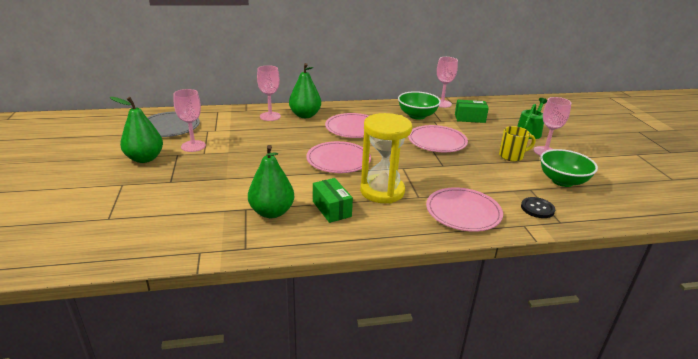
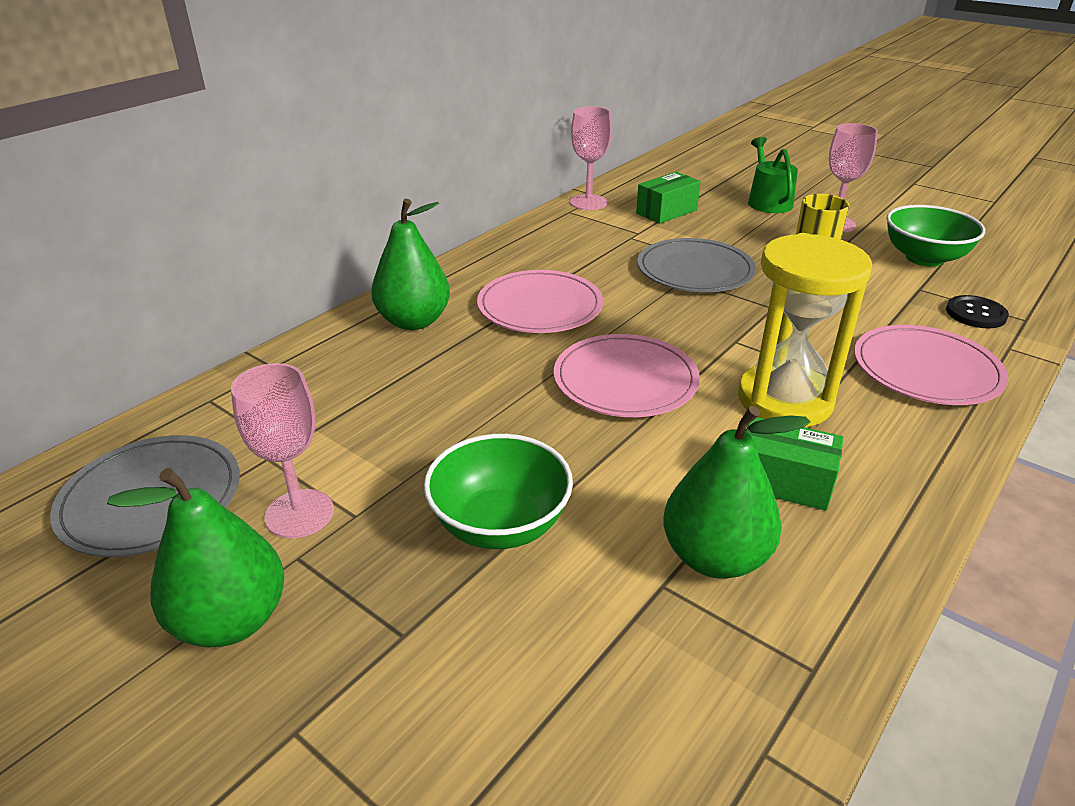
camera: 40 degrees left, 5 degrees up
pink goblet [257,65,281,121] -> none
green bowl [398,91,441,120] -> green bowl moved to [424,434,573,549]
pink plate [408,125,468,152] -> grey plate [637,238,756,292]

